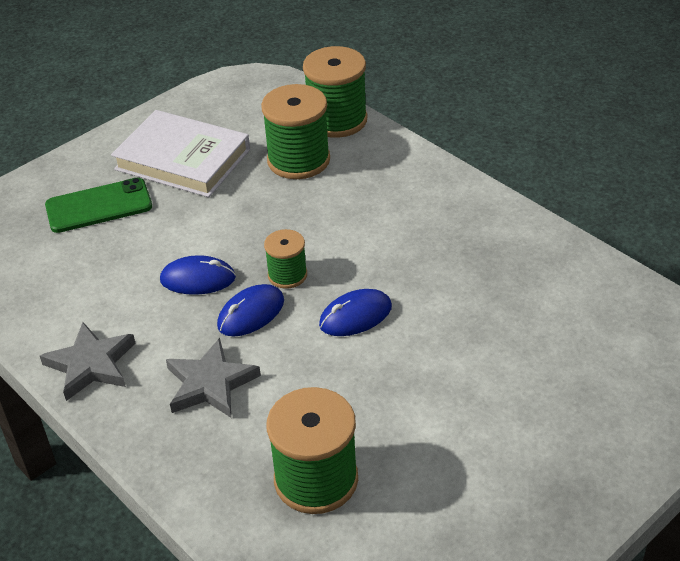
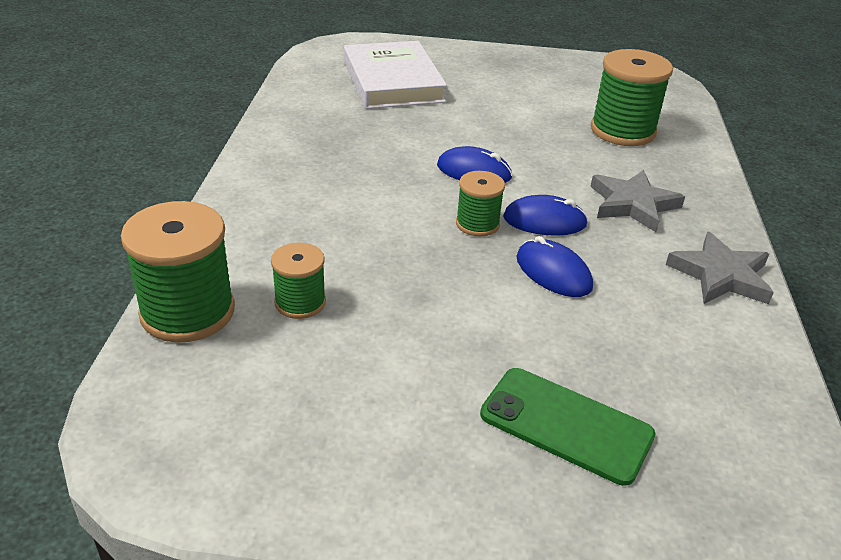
camera: 135 degrees left, 5 degrees down
white book [111,110,250,197] -> white book moved to [344,41,447,109]
green spool [261,84,330,179] -> green spool [271,243,326,319], size x0.56

